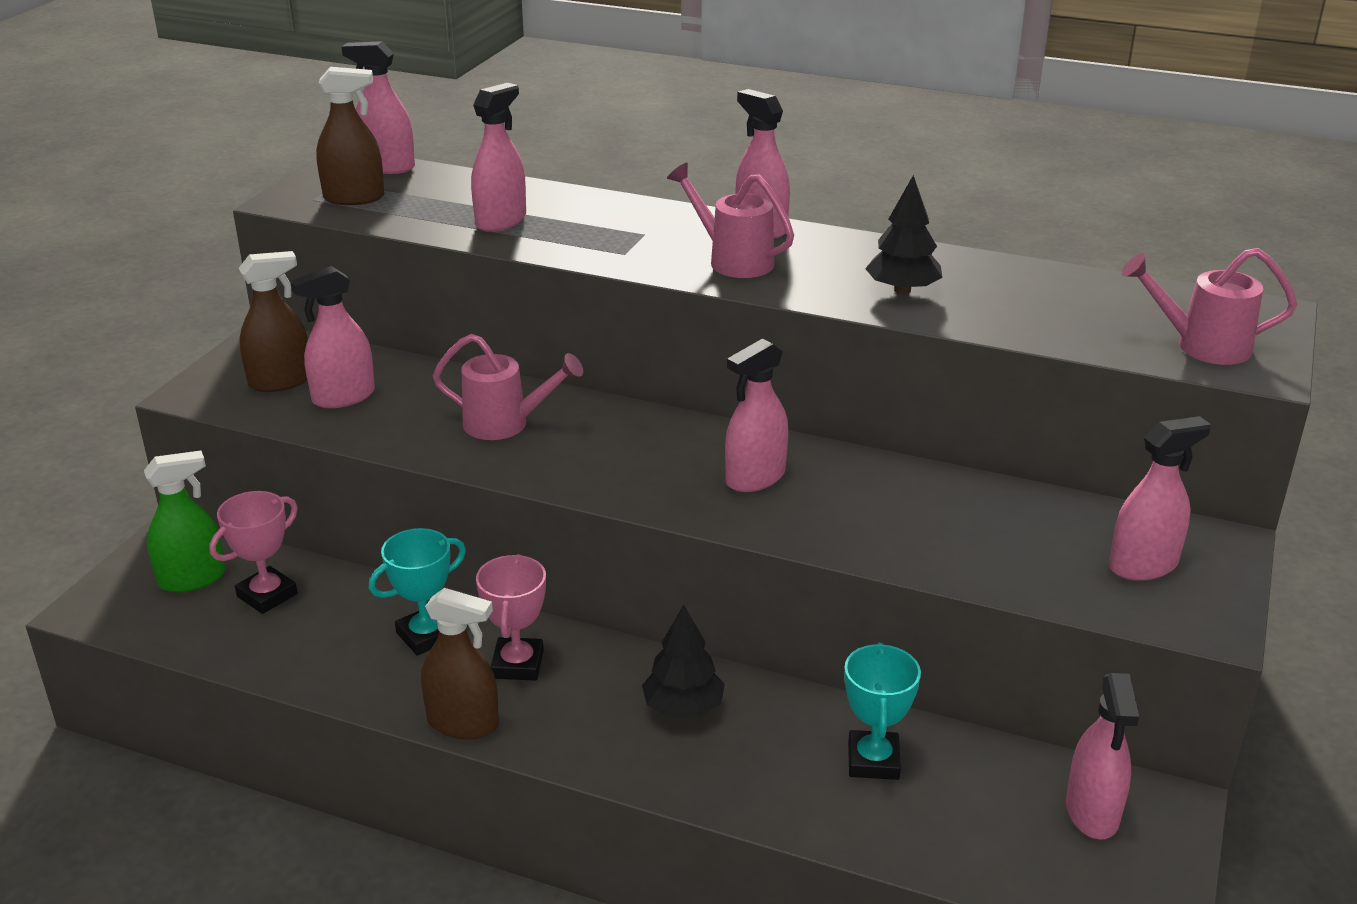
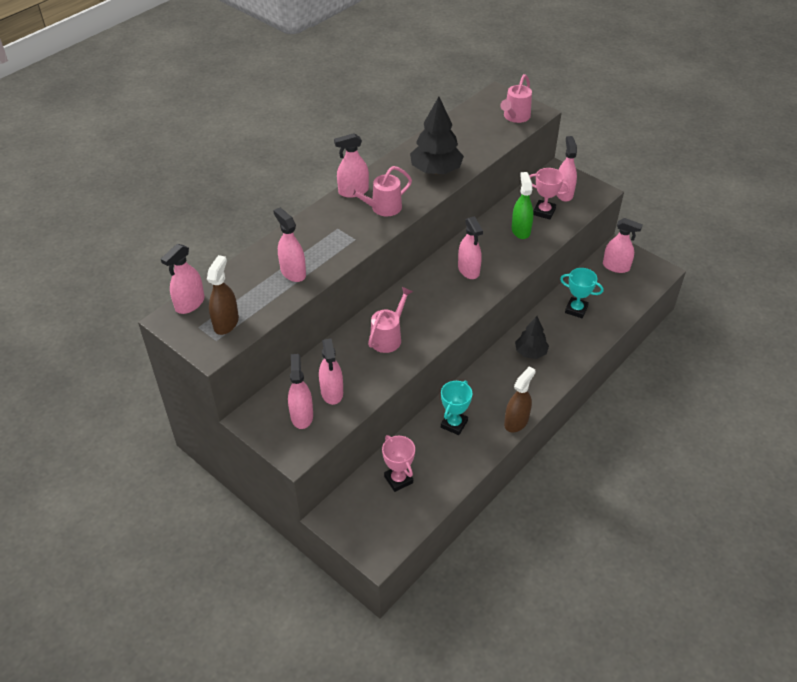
camera: 70 degrees left, 15 degrees up
green spray bottle [144,451,225,592] -> green spray bottle moved to [511,172,533,239]
brown spray bottle [239,251,308,392] -> pink spray bottle [288,354,313,429]
turquoise trophy [369,528,466,656] -> turquoise trophy turned 45 degrees clockwise [441,381,472,435]
pink trophy [476,554,546,681] -> pink trophy moved to [529,168,570,220]
black tree [865,175,943,294] -> black tree [410,97,464,174], size x1.59

